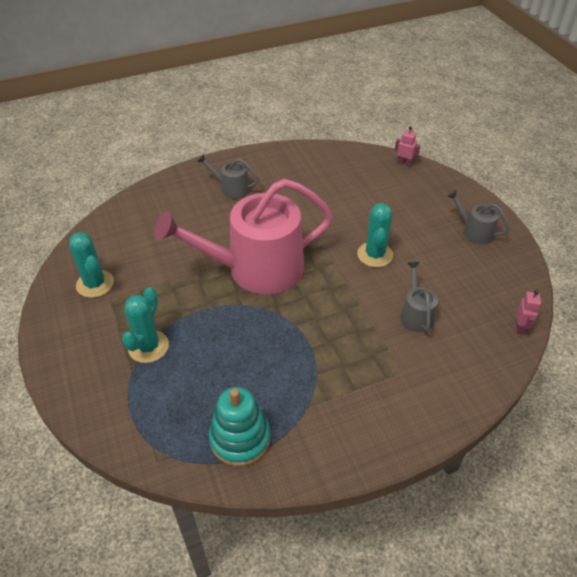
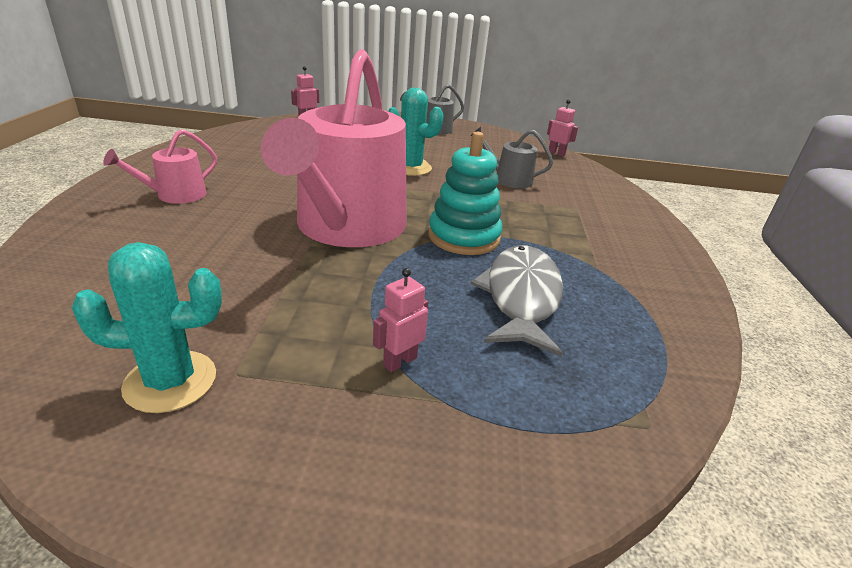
camera: 65 degrees left, 15 degrees down
turquoise cactus [122,287,169,363] -> pink robot [373,268,428,372]
grey watering can [197,154,259,199] -> pink watering can [103,129,217,204]
turquoise stacking toy [209,387,270,467] -> turquoise stacking toy moved to [428,132,503,255]
none -> grey fish [470,245,563,357]

